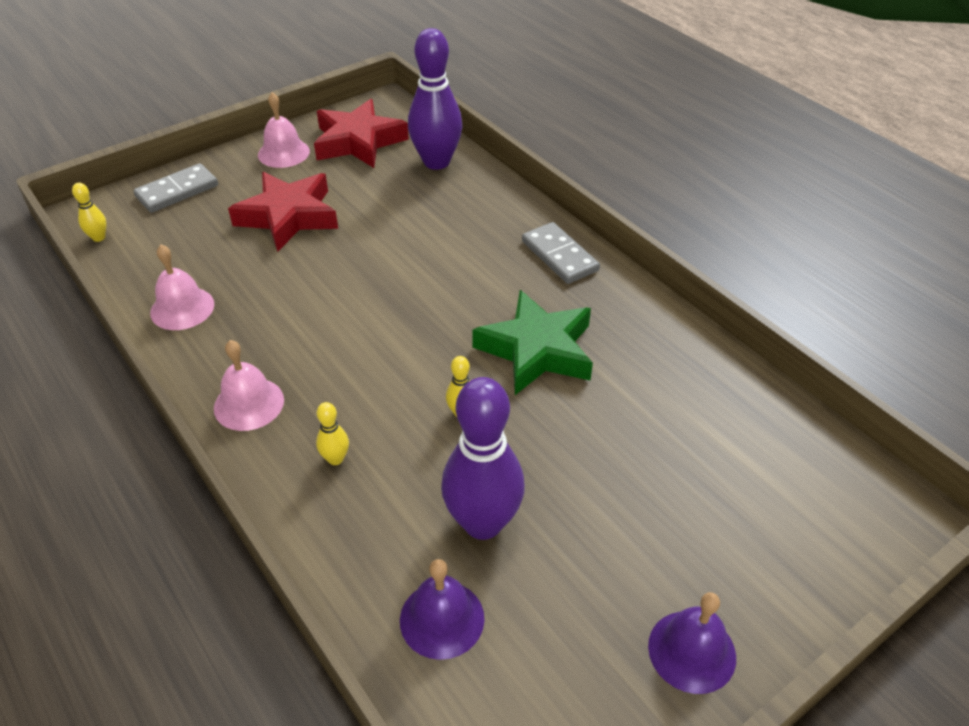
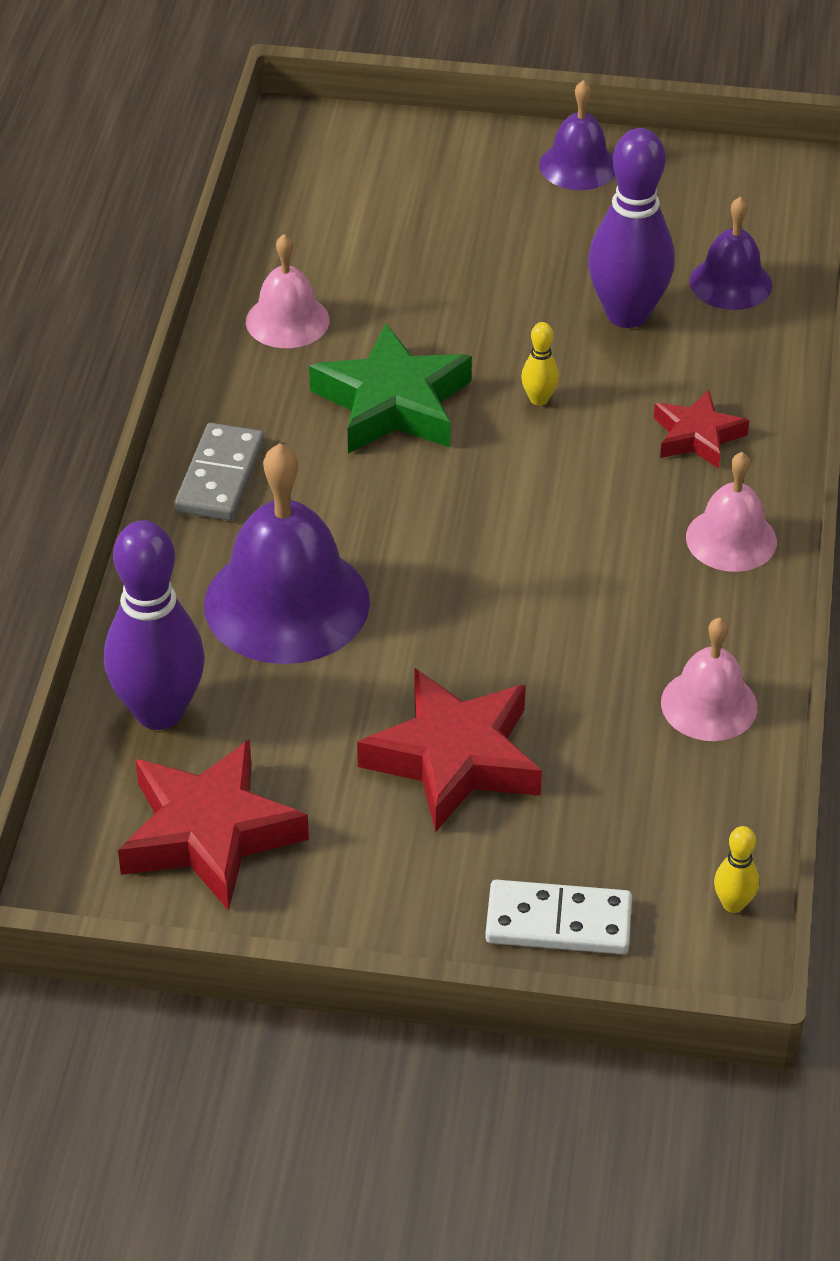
camera: 135 degrees left, 0 degrees up
grey domino [133,163,218,213] -> white domino [485,880,632,954]
pink bell [258,92,310,168] -> pink bell moved to [246,234,330,348]
yellow bowling pin [316,402,349,465] -> red star [654,390,749,469]
none -> purple bell [204,443,370,664]

